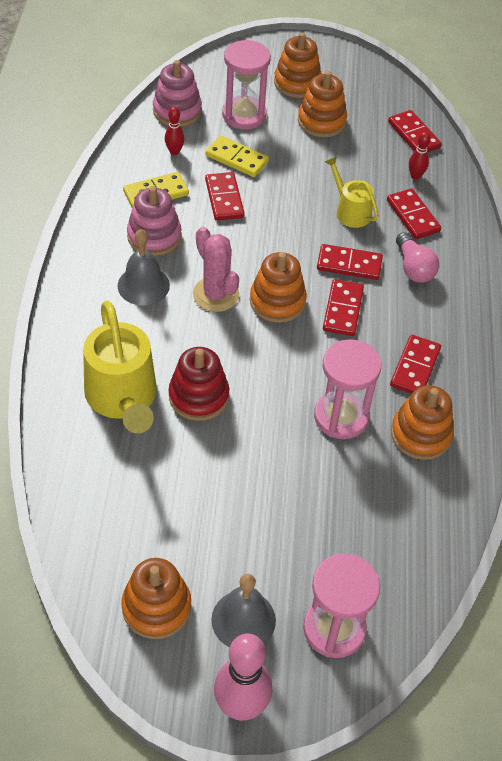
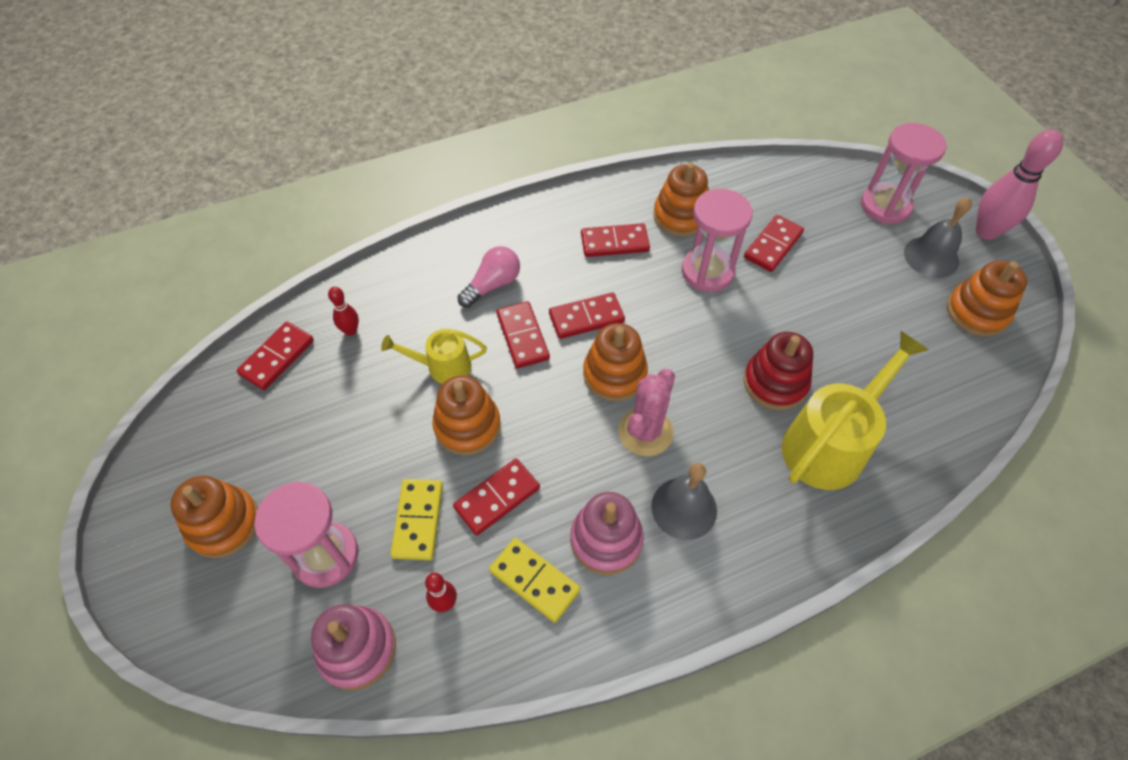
camera: 115 degrees left, 5 degrees up
orange stacking toy [298,71,347,137] -> orange stacking toy moved to [432,376,501,455]
yellow watering can [325,156,379,228] -> yellow watering can turned 60 degrees clockwise [381,329,487,384]
red domino [387,188,441,239] -> red domino moved to [744,215,804,272]

